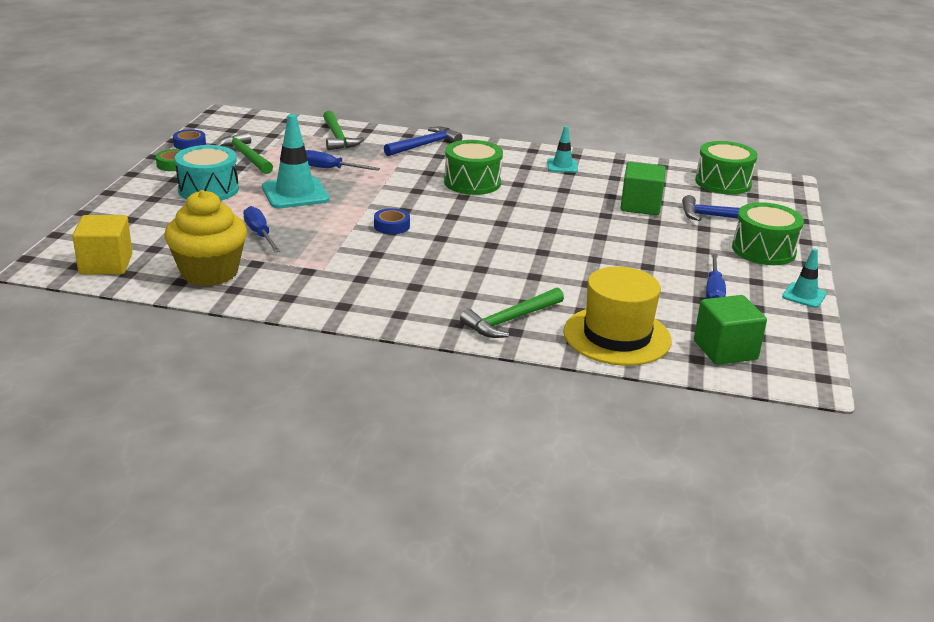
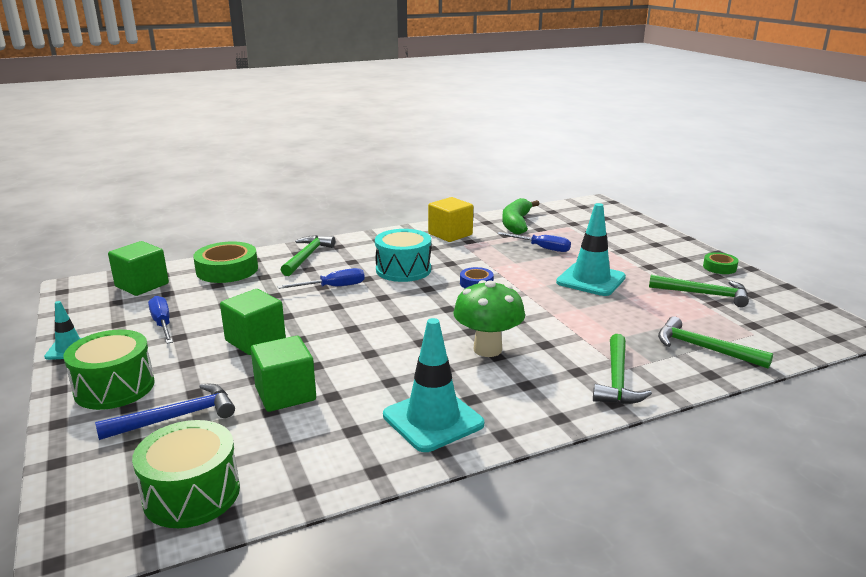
camera: 145 degrees right, 5 degrees down
yellow cube [72,215,133,274] -> yellow cube moved to [428,197,473,242]
yellow cupcake [165,190,247,286] -> green banana [502,198,539,234]
blue tape [173,129,206,150] -> none
turquoise drum [175,145,239,201] -> turquoise drum moved to [375,229,431,282]
blue screwdriver [306,150,380,171] -> blue screwdriver moved to [277,268,365,289]
blue hammer [384,127,463,156] -> green hammer [593,334,652,404]
green drum [444,140,503,195] -> green mushroom [453,280,525,357]
turquoise traffic cone [547,126,578,173] -> turquoise traffic cone [383,318,484,452], size x1.81
yellow hat [563,266,672,366] -> green tape [193,241,258,283]
none -> green cube [220,289,286,355]

